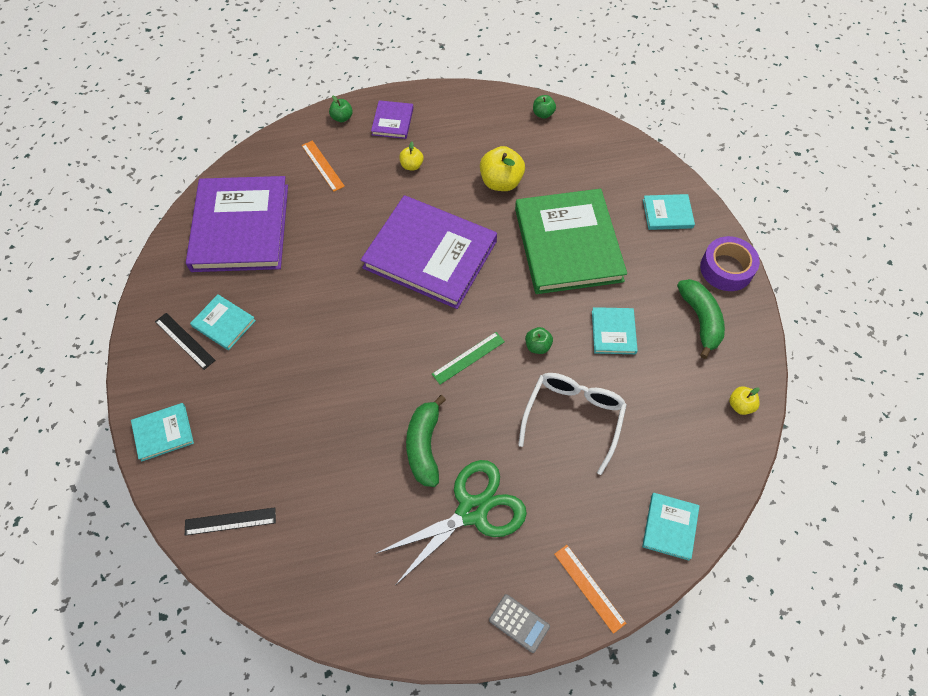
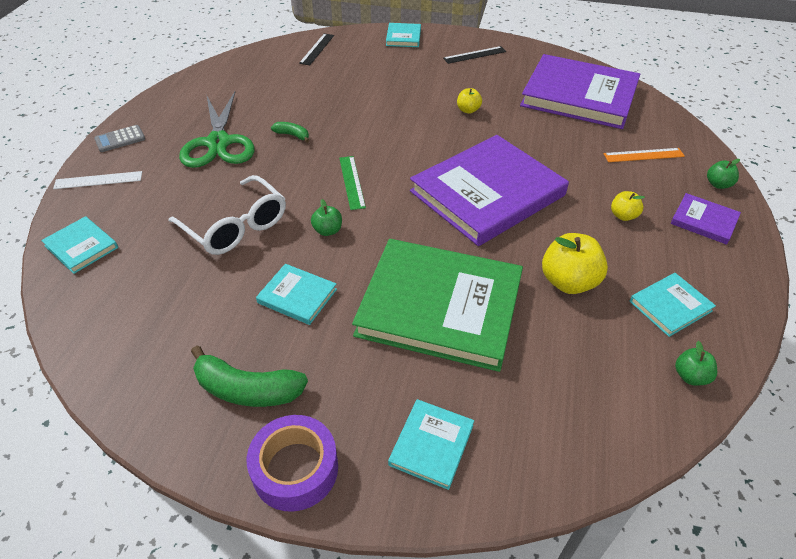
camera: 115 degrees right, 15 degrees down
turquoise book [190,294,256,350] -> turquoise book moved to [629,273,716,337]
green banana [406,395,446,487] -> green banana [271,122,309,143], size x0.53
orange ruler [554,545,626,634] -> white ruler [53,171,142,189]
yellow apple [729,386,760,415] -> yellow apple moved to [457,88,482,114]

